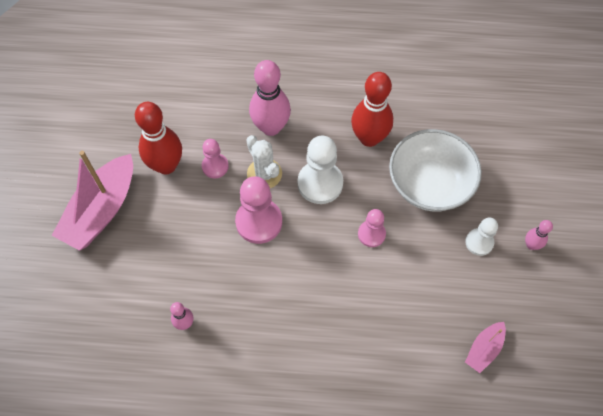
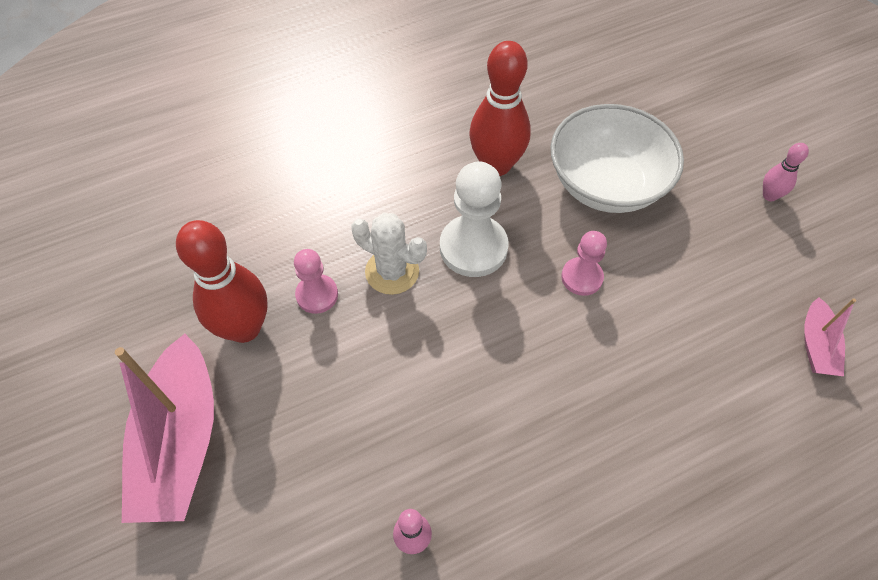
camera: 30 degrees left, 5 degrees down
pink pawn [235,176,282,244] -> none
pink bowling pin [249,60,291,136] -> none
white pawn [465,218,498,256] -> none

